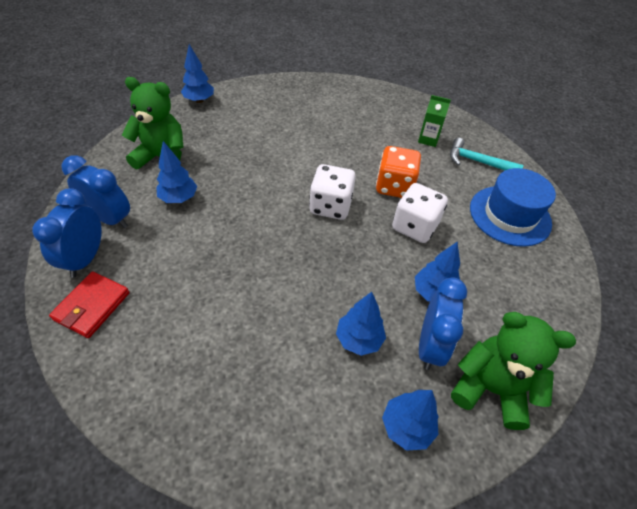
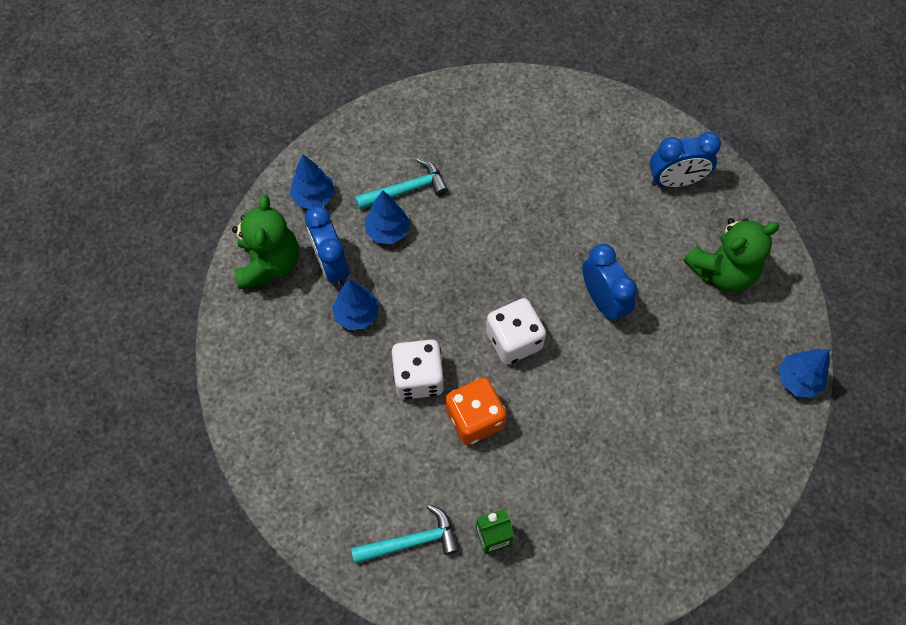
camera: 145 degrees right, 15 degrees up
blue clock [32,188,102,278] -> blue clock moved to [582,244,637,322]
red wallet [49,272,130,338] -> none
blue tree [157,141,197,203] -> none
green teddy bear [451,312,576,430] -> green teddy bear turned 75 degrees counterclockwise [232,194,299,290]
blue hat [470,168,556,247] -> none
none -> turquoise hammer [355,159,448,210]

